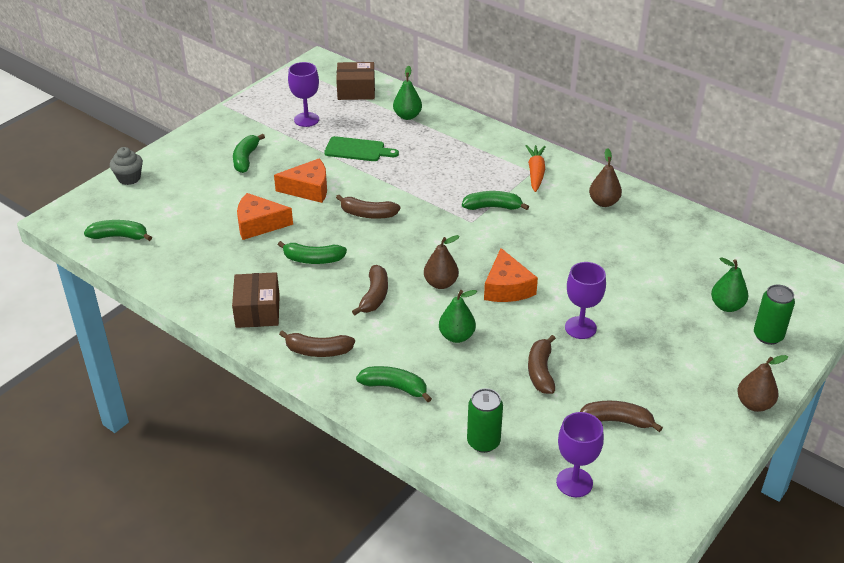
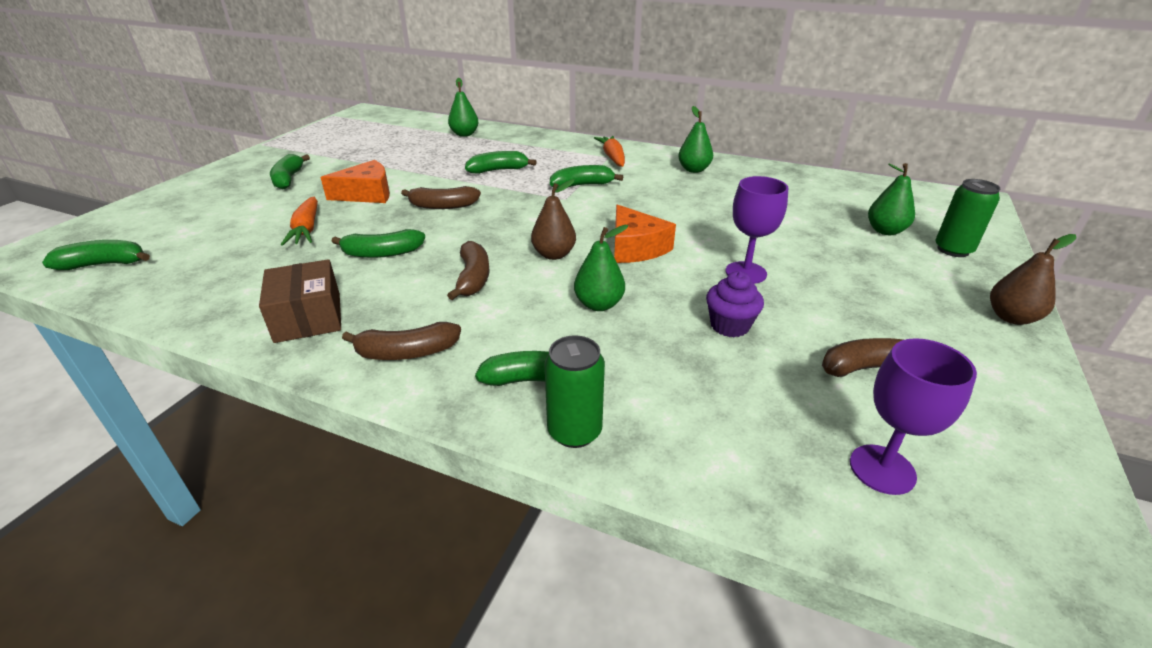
camera: 15 degrees left, 5 degrees down
grey cupcake [110,147,143,185] -> none
orange cheese [237,193,293,240] -> orange carrot [281,197,318,246]
purple goblet [288,62,319,127] -> none
green cutting board [324,136,399,161] -> none
brown box [336,62,375,100] -> none
green can [467,388,503,453] -> green can moved to [544,335,605,448]
brown banana [528,335,556,394] -> purple cupcake [706,271,764,337]
brown pear [589,148,622,207] -> green pear [678,106,713,173]
none -> green banana [465,151,537,174]

